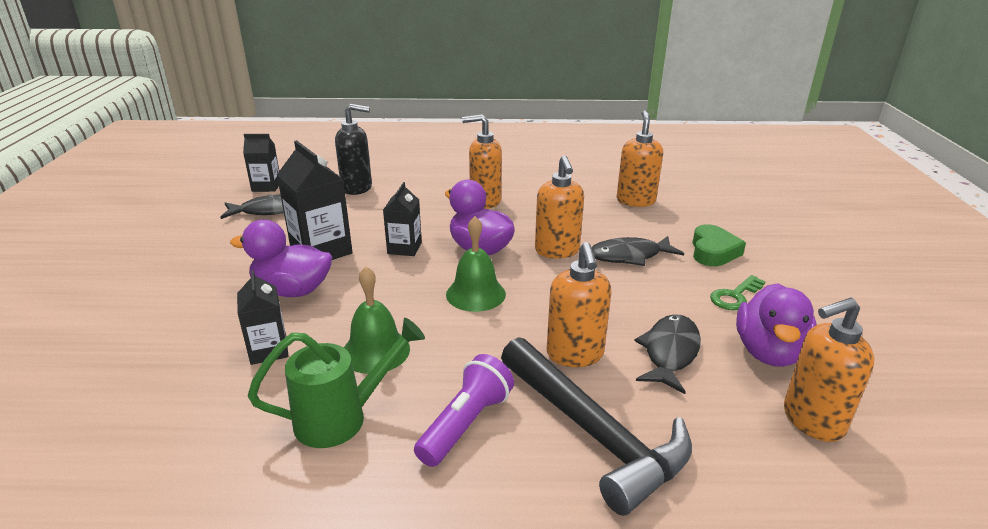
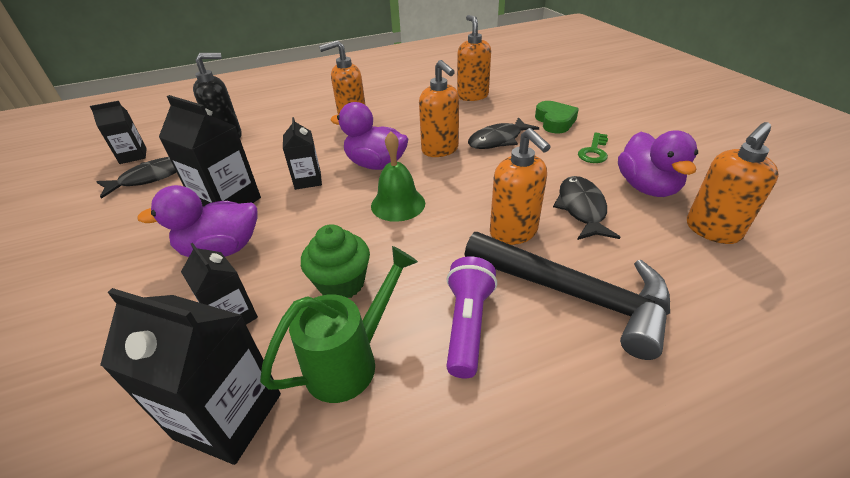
camera: 20 degrees left, 10 degrees up
green bell [344,267,410,374] -> green cupcake [301,224,370,298]
none -> black carton [100,288,281,465]

